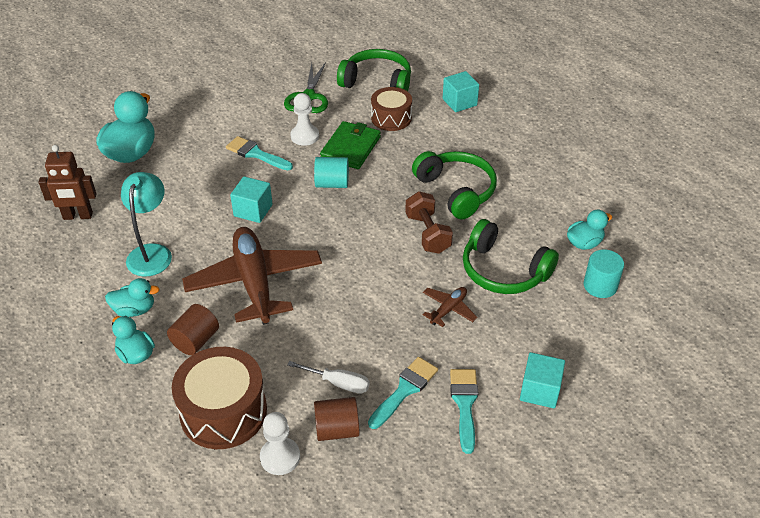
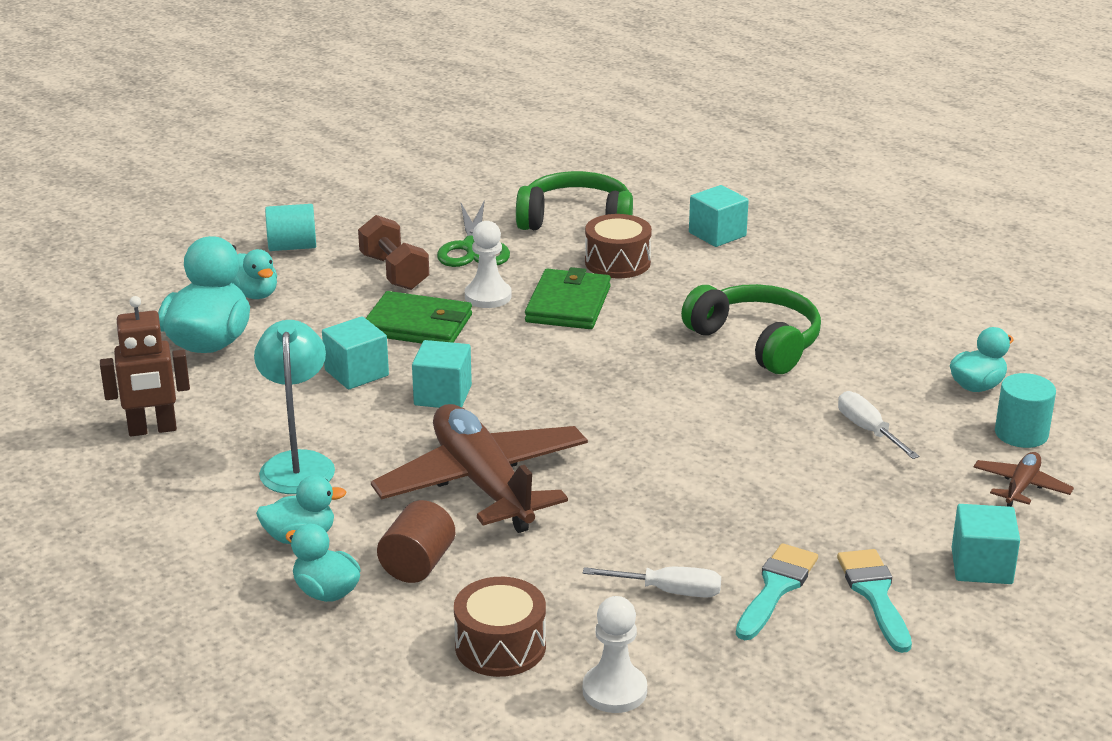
camera: 10 degrees left, 15 degrees down
brown drum [172,347,267,449] -> brown drum [454,577,546,677], size x0.64
turquoise brush [226,136,293,170] -> green wallet [366,291,472,344]
turquoise cylinder [314,157,349,188] -> turquoise cylinder moved to [265,204,316,251]
brown cylinder [314,397,360,441] -> none
brown dumbbell [405,191,453,254] -> brown dumbbell moved to [358,215,429,290]
brown plane [423,287,477,327] -> brown plane moved to [973,452,1074,507]
green headphones [463,219,559,294] -> white screwdriver [838,391,919,459]
none -> turquoise duck [232,249,277,299]
none -> turquoise cube [322,316,389,389]

